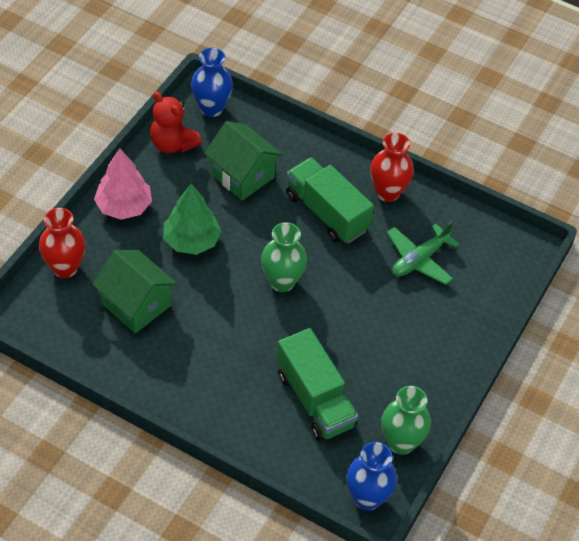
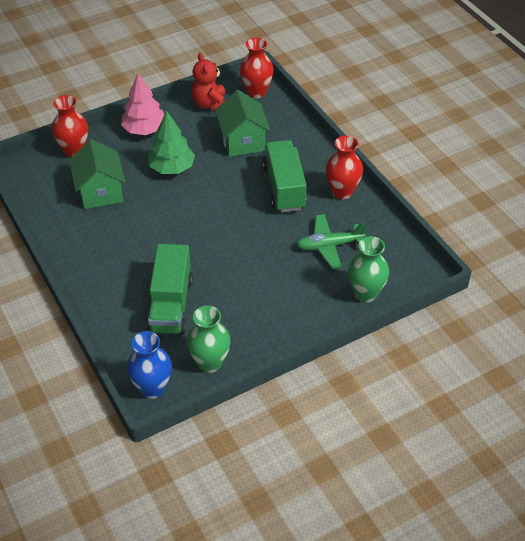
camera: 35 degrees right, 5 degrees down
blue vase [191,48,233,117] -> red vase [240,37,274,99]
green vase [261,222,307,292] -> green vase moved to [348,236,389,303]

